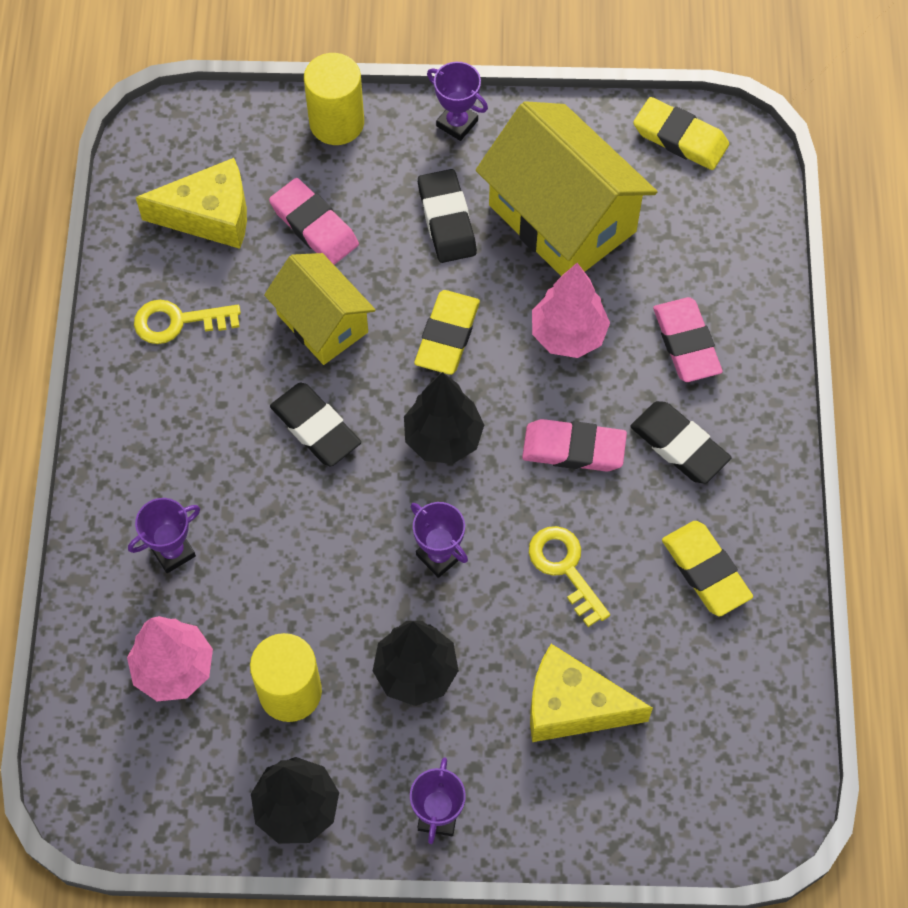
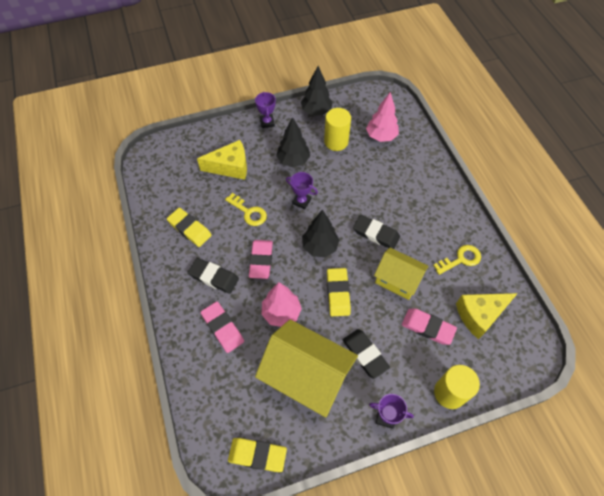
camera: 160 degrees right, 5 degrees down
purple trophy [128,498,200,573] -> none
pink eraser [522,419,627,471] -> pink eraser turned 75 degrees counterclockwise [249,240,273,279]

